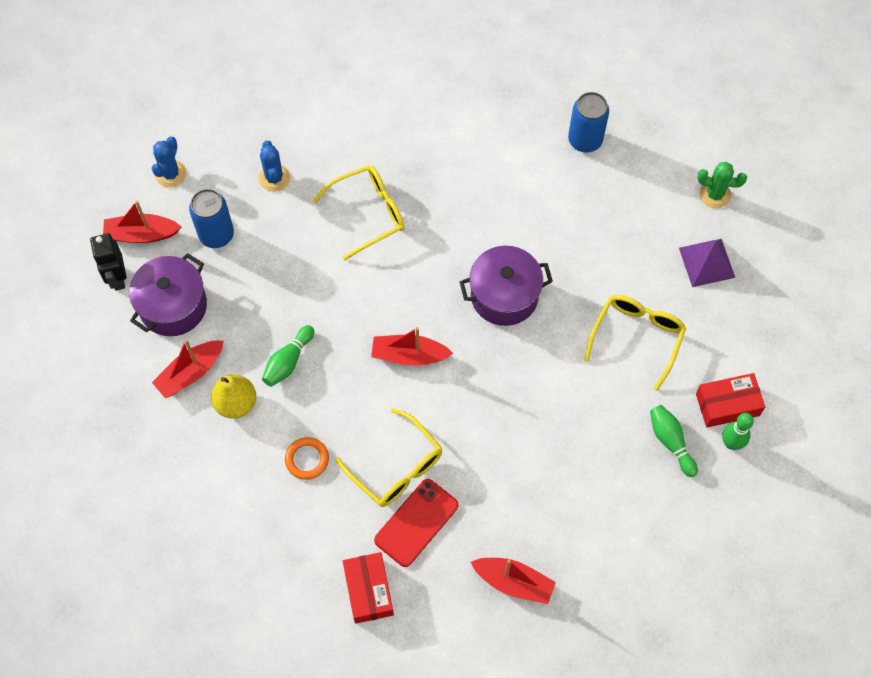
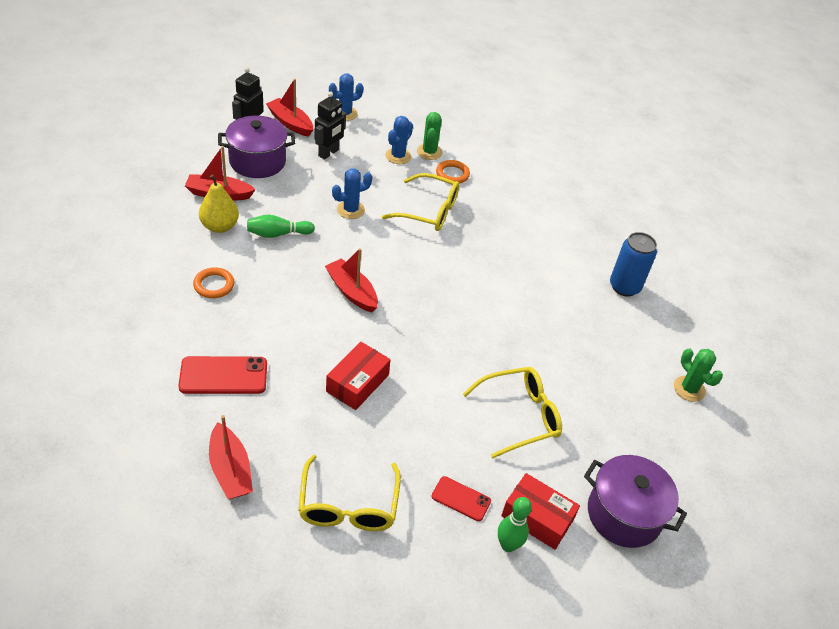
camera: 40 degrees right, 20 degrees down
blue can [189,189,234,248] -> black robot [314,91,346,160]
yellow glasses [335,408,442,507] -> yellow glasses moved to [298,455,401,531]
red box [343,552,394,624] -> red box moved to [326,342,391,410]
purple pot [460,246,553,326] -> purple pot moved to [584,455,687,548]
green bowling pin [650,405,698,477] -> red phone [432,476,491,521]
purple pyramid [679,239,735,287] -> none
none -> blue cactus [332,168,372,219]
none -> green cactus [417,112,442,160]
none -> orange ring [436,160,470,184]

